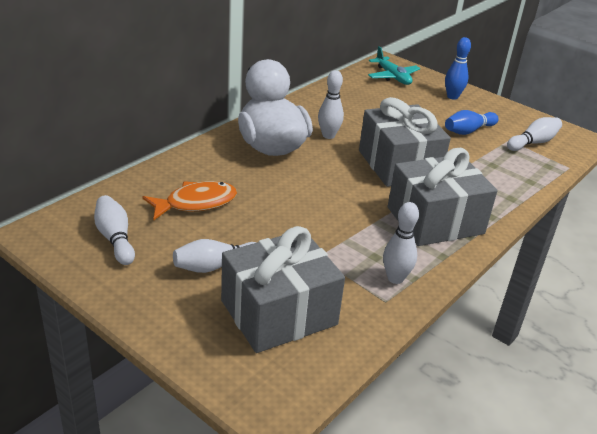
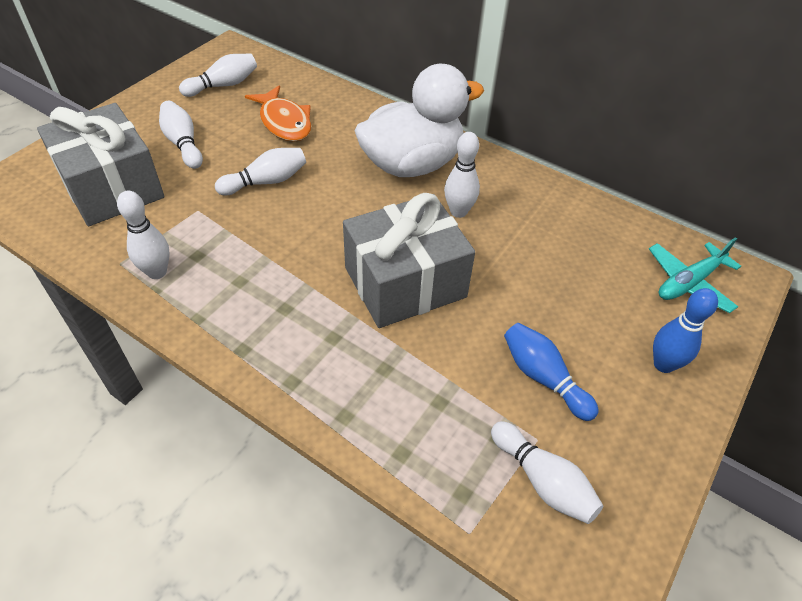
camera: 85 degrees right, 15 degrees up
grey gift [388,148,497,246] -> none
none -> white bowling pin [215,148,306,195]

